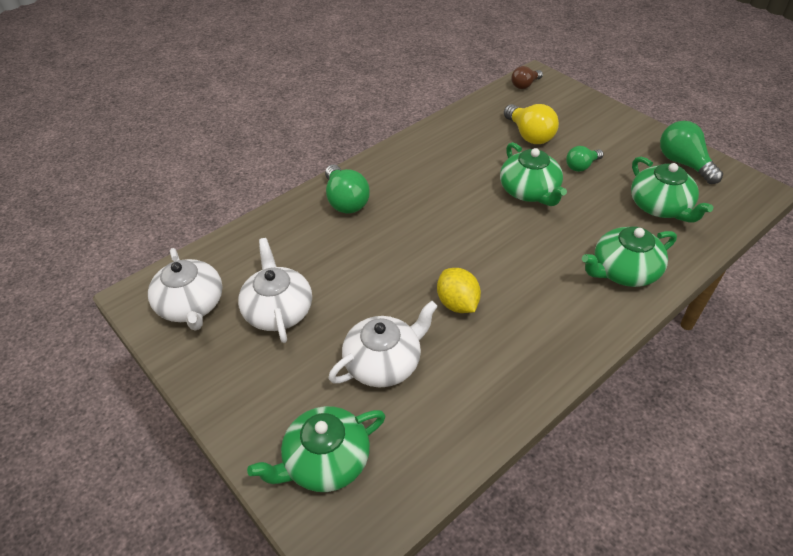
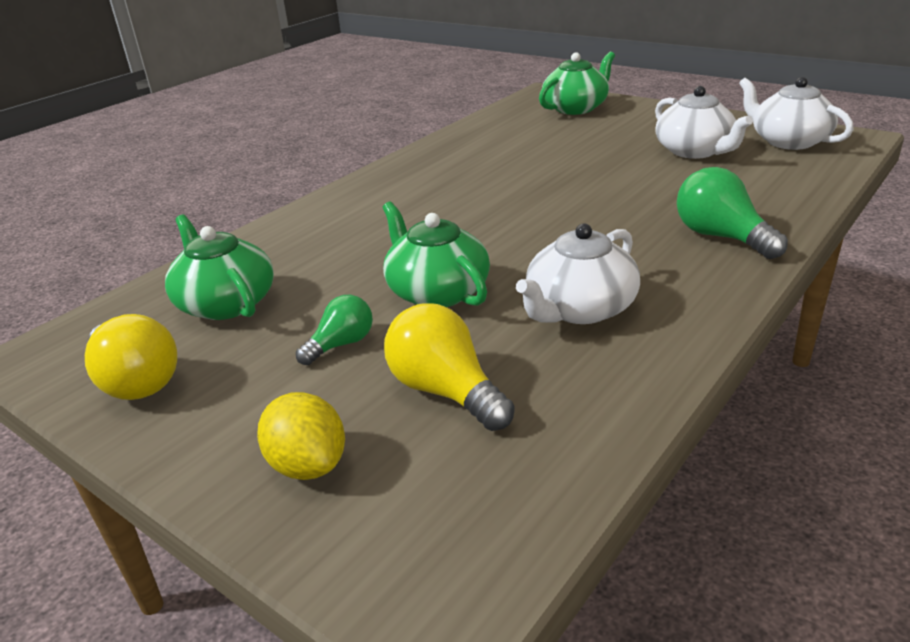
camera: 170 degrees right, 15 degrees down
white teapot [328,301,438,387] -> white teapot moved to [516,223,640,324]
yellow lemon [437,268,481,313] -> yellow lemon moved to [257,392,345,480]
brown light bulb [511,66,543,89] -> none
green teapot [582,227,677,287] -> none
green light bulb [660,121,723,184] -> yellow light bulb [85,314,177,400]

